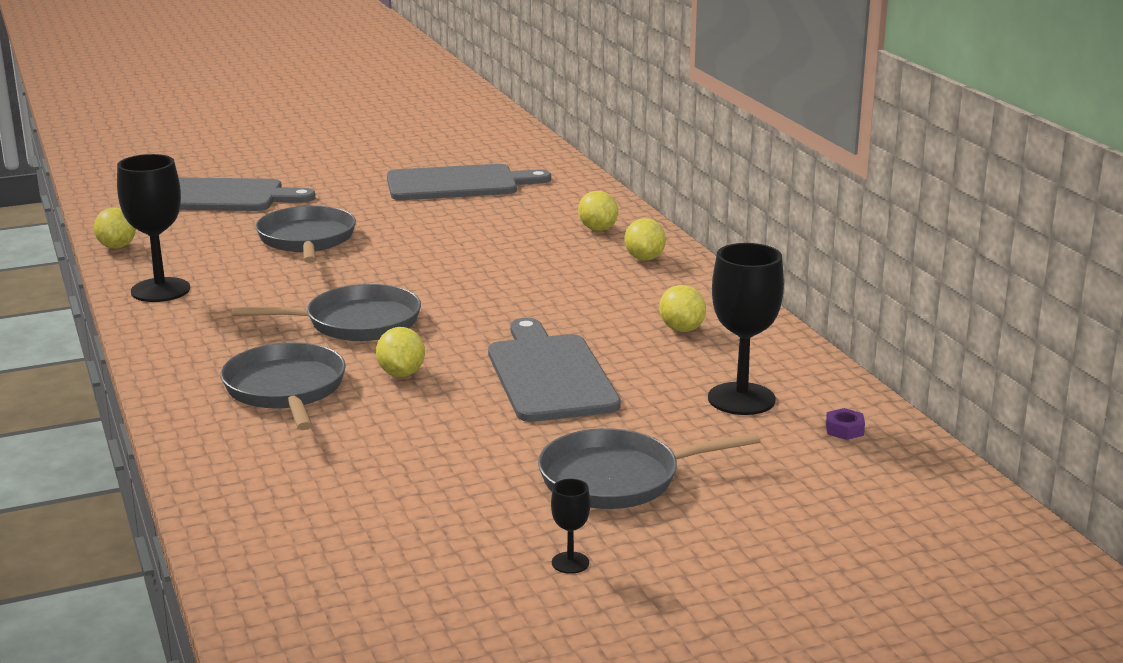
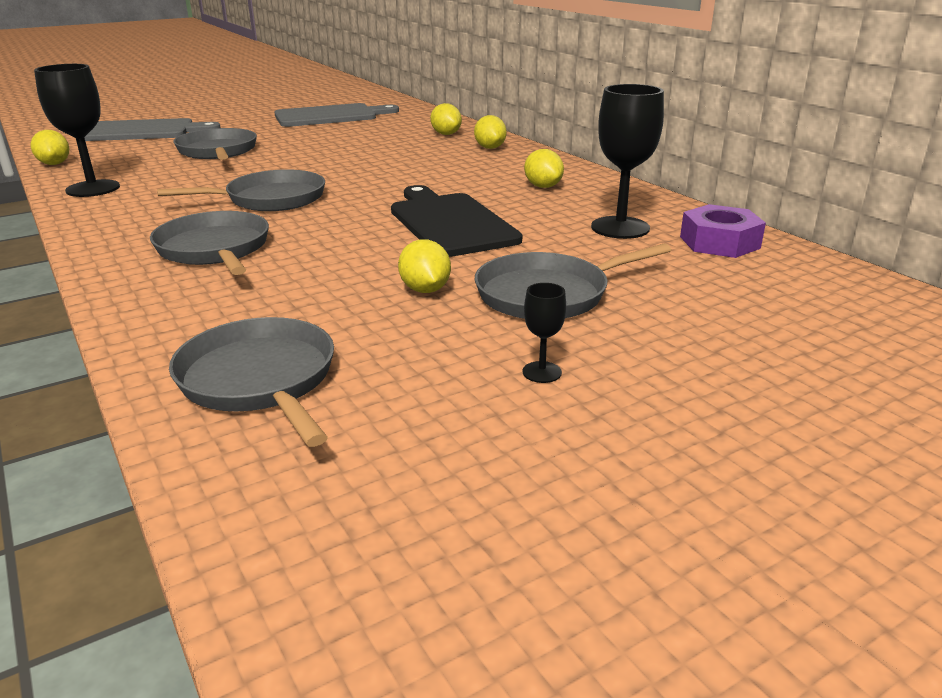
camera: 10 degrees left, 5 degrees up
yellow lemon [376,327,425,377] -> yellow lemon moved to [398,239,451,293]
grey cutting board [488,318,621,422] -> black cutting board [391,185,522,257]
purple nut [826,408,865,440] -> purple nut [680,204,766,258], size x2.18
none -> grey pan [169,317,334,447]

